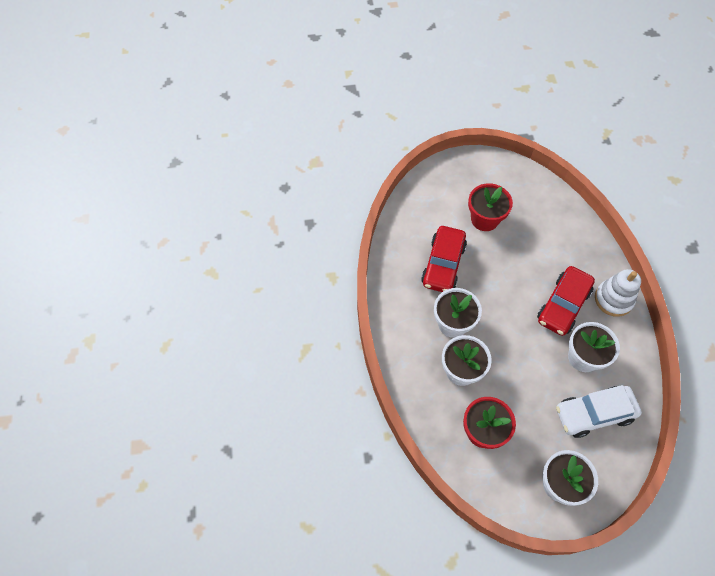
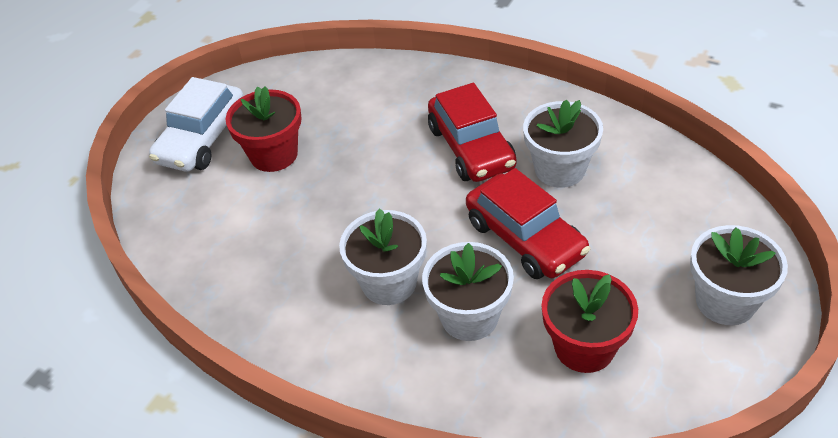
camera: 50 degrees left, 15 degrees down
red car [421,226,467,292] -> red car moved to [466,168,590,279]
white car [556,385,642,438] -> white car moved to [149,77,244,172]
white stacking toy [595,269,641,317] -> none

